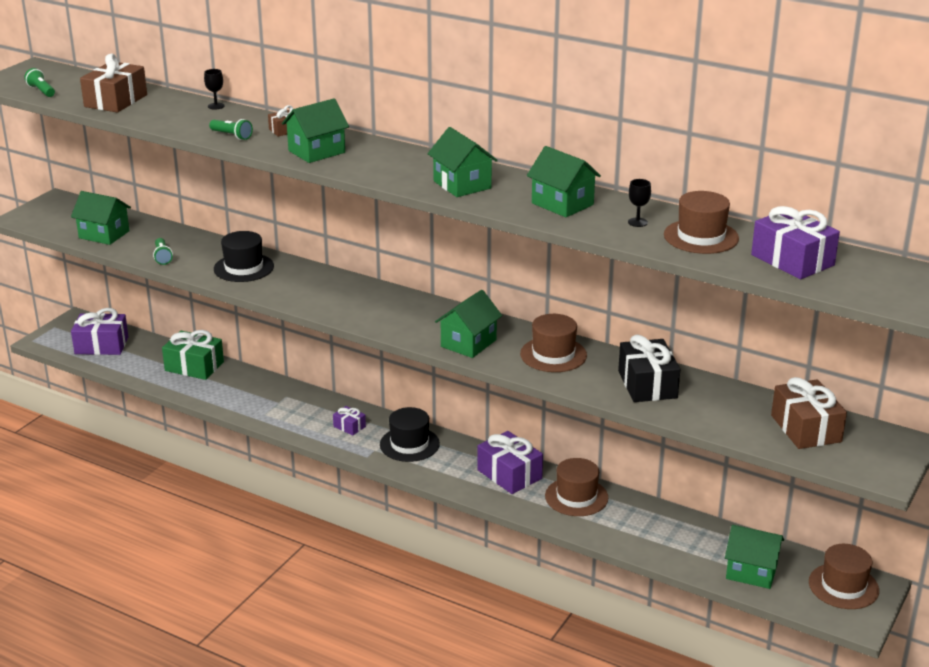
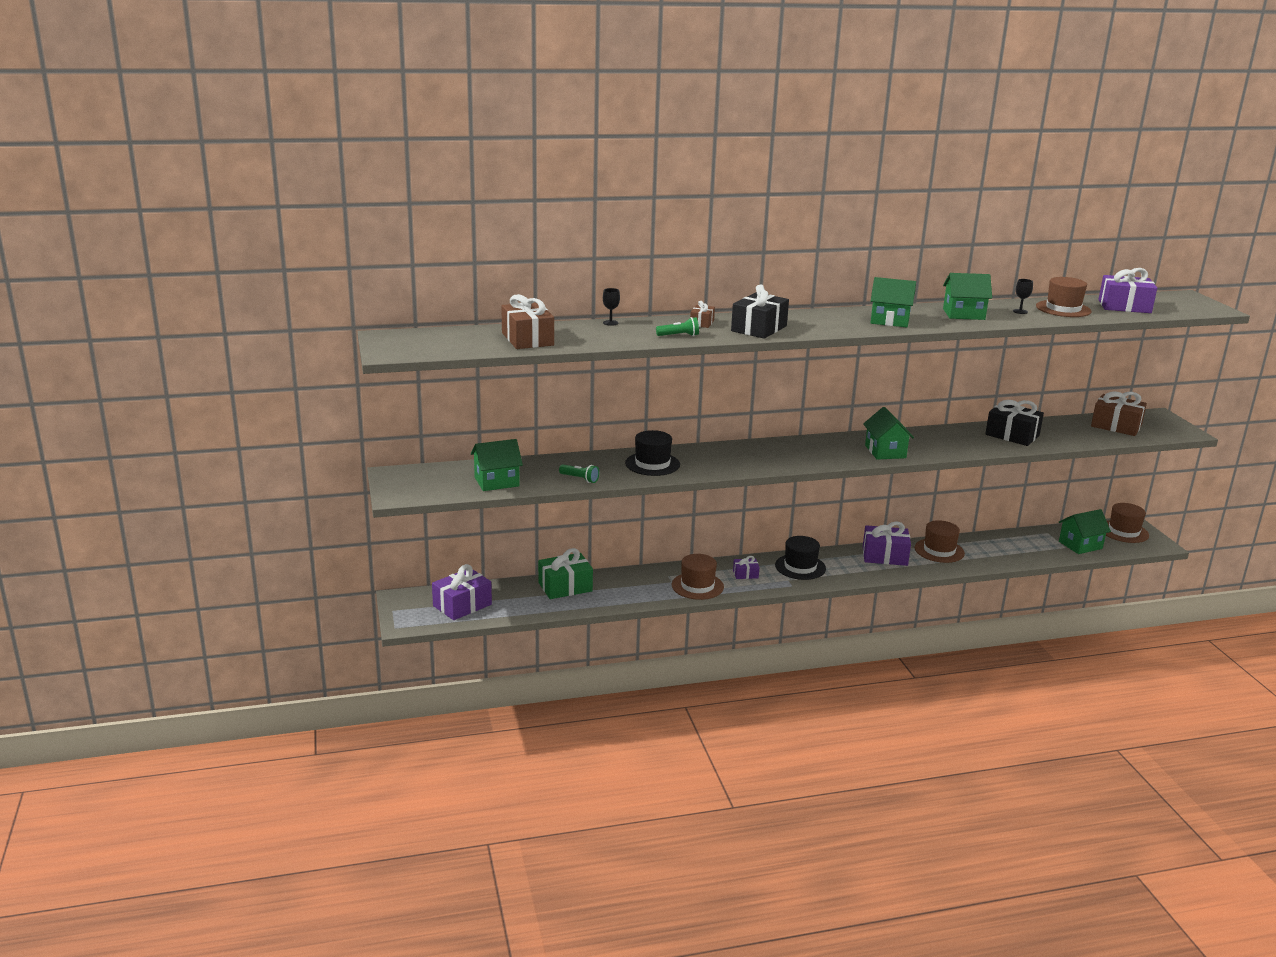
camera: 45 degrees left, 5 degrees down
green flashlight [24,68,55,97] -> none
green house [282,98,349,163] -> black gift [731,285,789,339]
brown hat [520,314,587,372] -> brown hat moved to [672,554,724,600]

